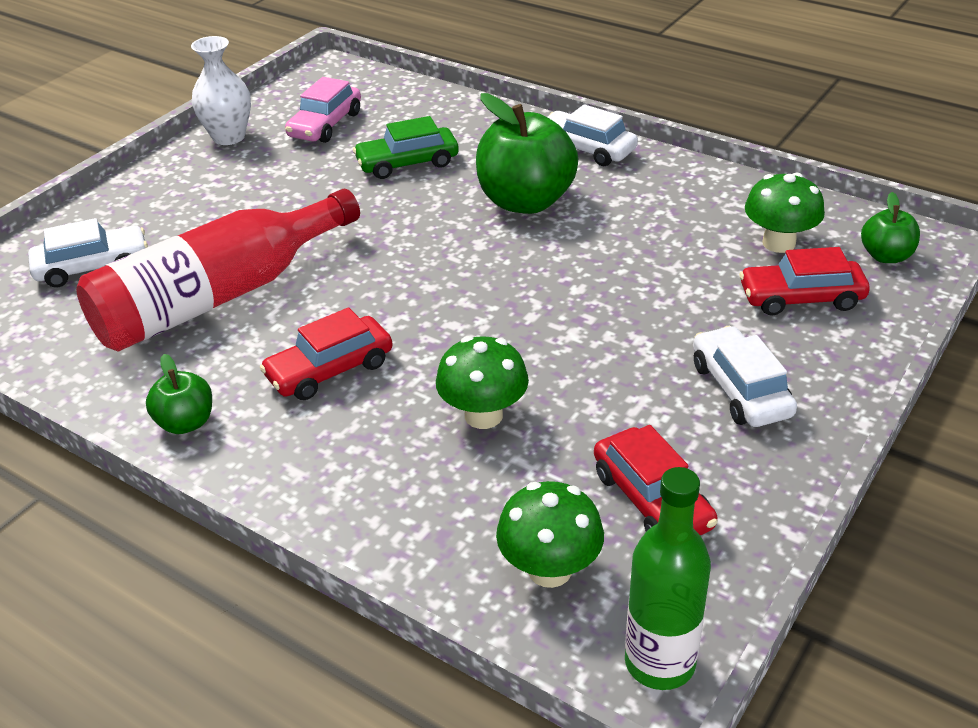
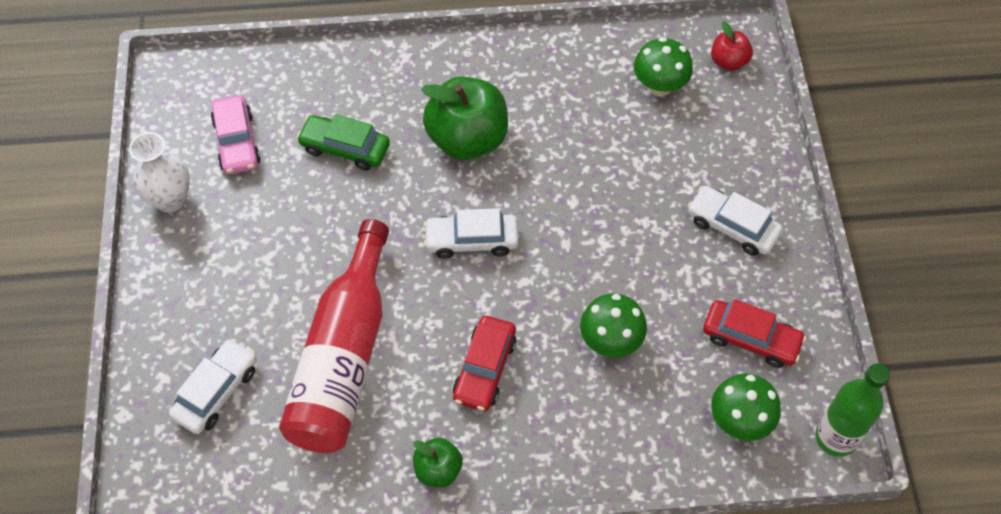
camera: 40 degrees left, 20 degrees up
green car [353,116,459,179] -> green car turned 75 degrees clockwise [297,114,390,171]
white car [548,104,638,166] -> white car moved to [424,208,519,259]
red car [739,247,870,316] -> none
green apple [861,192,920,263] -> red apple [711,21,753,71]

